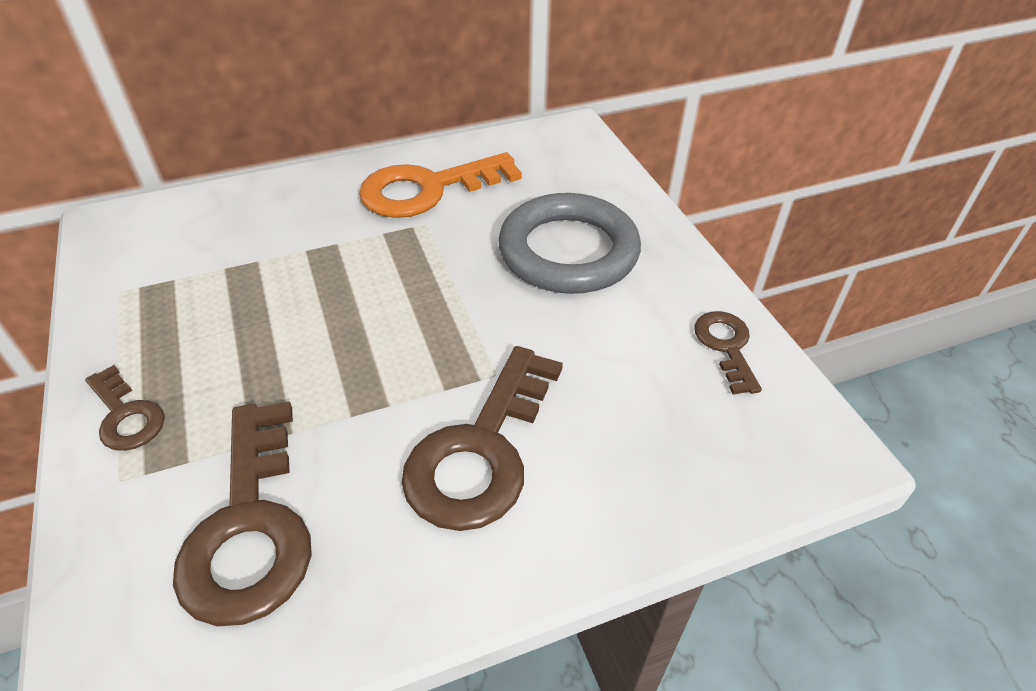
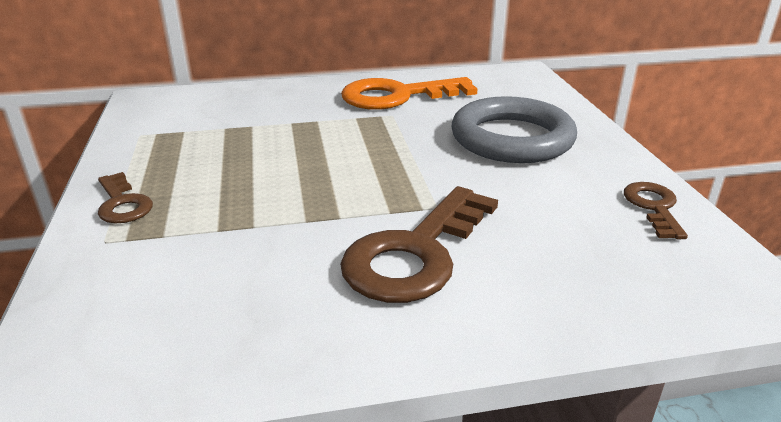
camera: 10 degrees right, 15 degrees down
brown key [173,402,312,626] -> none

